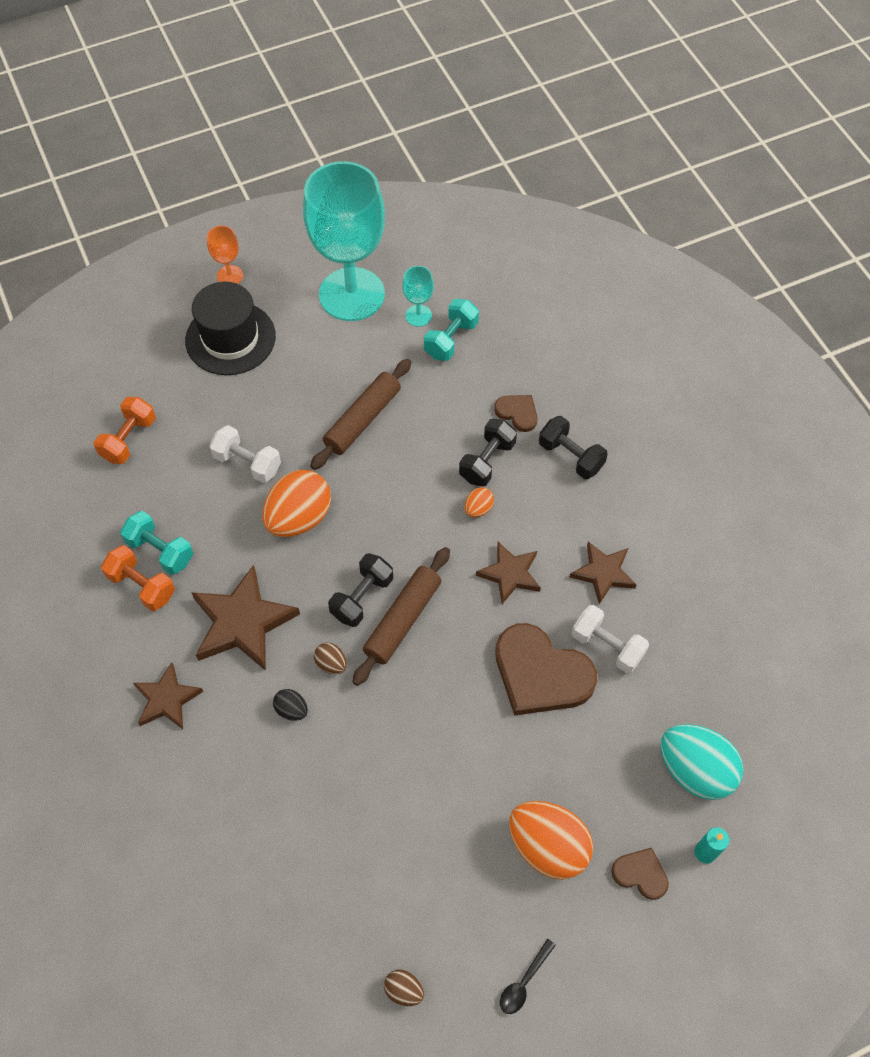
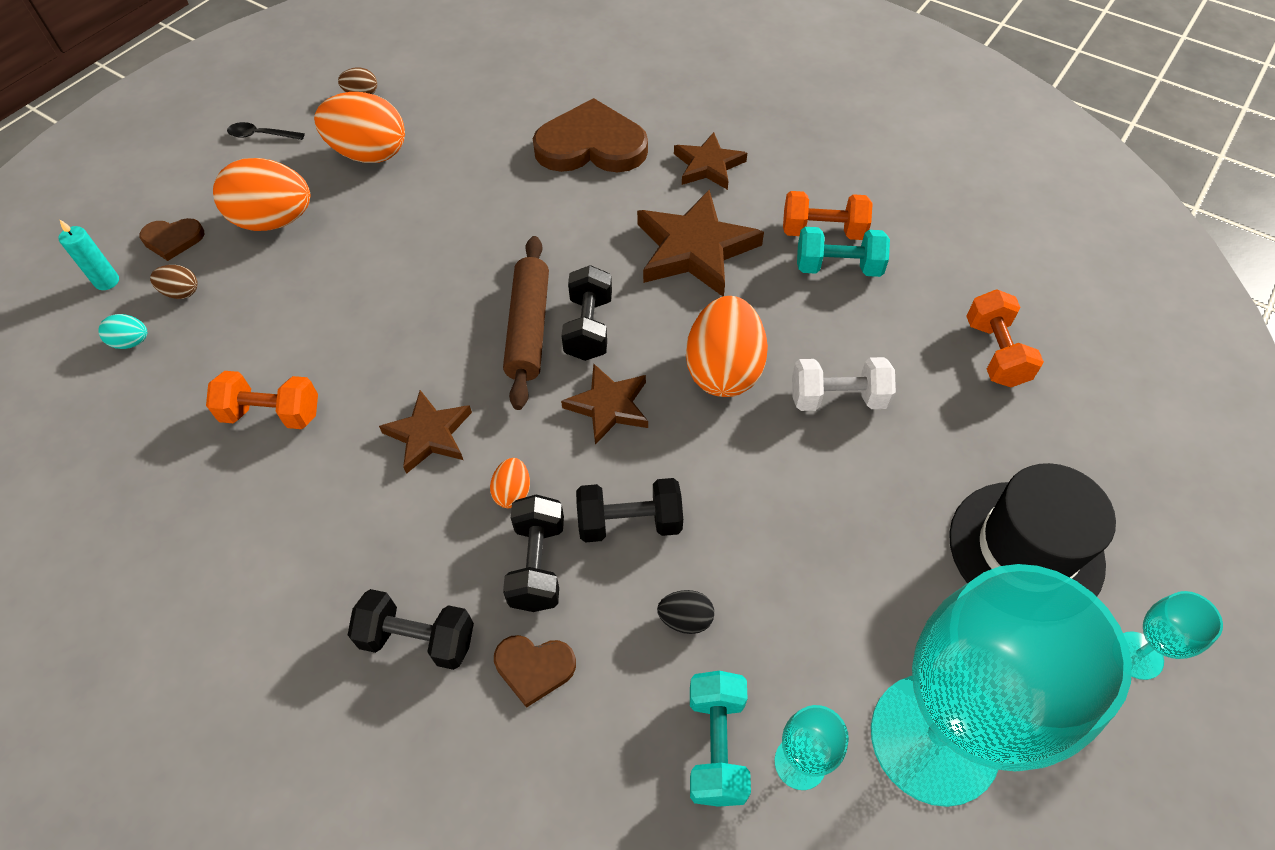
camera: 150 degrees right, 5 degrees down
orange goblet [207,226,243,284] -> turquoise goblet [1123,591,1223,680]
black egg [273,689,308,721] -> black egg moved to [657,590,714,634]
brown rolling pin [310,359,411,470] -> none
brown egg [314,643,347,674] -> brown egg moved to [150,265,198,299]
brown heart [495,623,597,716] -> brown heart moved to [533,98,648,172]
black spoon [500,939,556,1014] -> black spoon turned 90 degrees counterclockwise [227,122,305,140]
brown star [569,542,636,604] -> brown star moved to [561,363,648,445]
white dumbbell [572,605,649,674] -> orange dumbbell [206,371,318,429]
turquoise egg [660,724,743,800] -> turquoise egg [98,314,147,349], size x0.45
none -> orange egg [314,92,405,163]
none -> black dumbbell [576,478,683,543]

